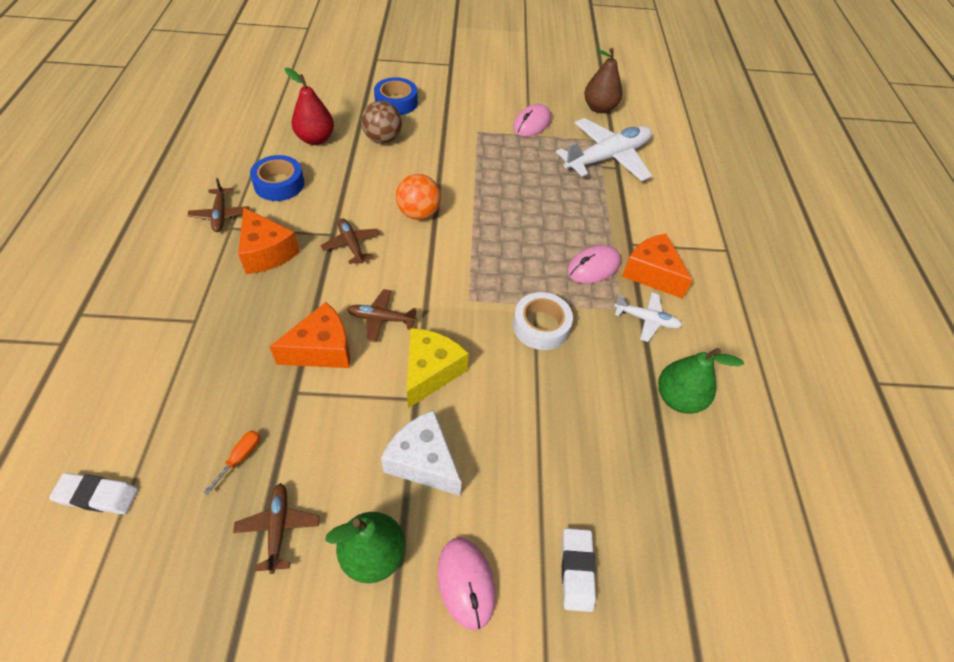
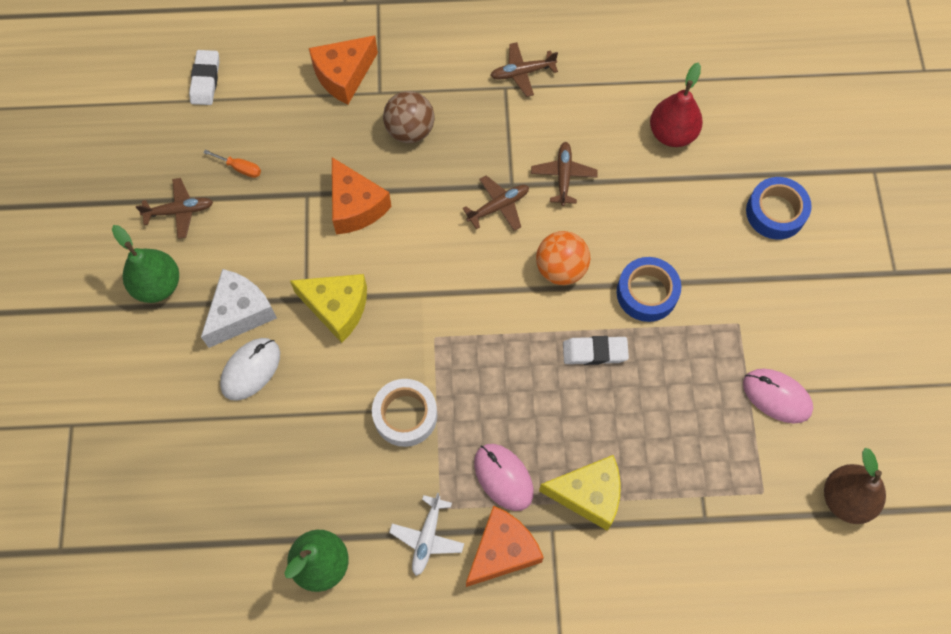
camera: 90 degrees right, 15 degrees up
orange cheese [238,207,300,274] -> orange cheese moved to [309,35,378,105]
blue tape [250,155,304,201] -> blue tape moved to [617,257,681,322]
brown plane [347,289,417,342] -> brown plane moved to [531,142,598,206]
brown ball [361,101,402,144] -> brown ball moved to [383,91,434,143]
pink mouse [438,538,496,630] -> none
white plane [556,118,652,181] -> none
white eraser [562,528,596,612] -> white eraser moved to [563,336,629,365]
none -> white mouse [220,338,280,401]
none -> yellow cheese [539,455,621,531]

